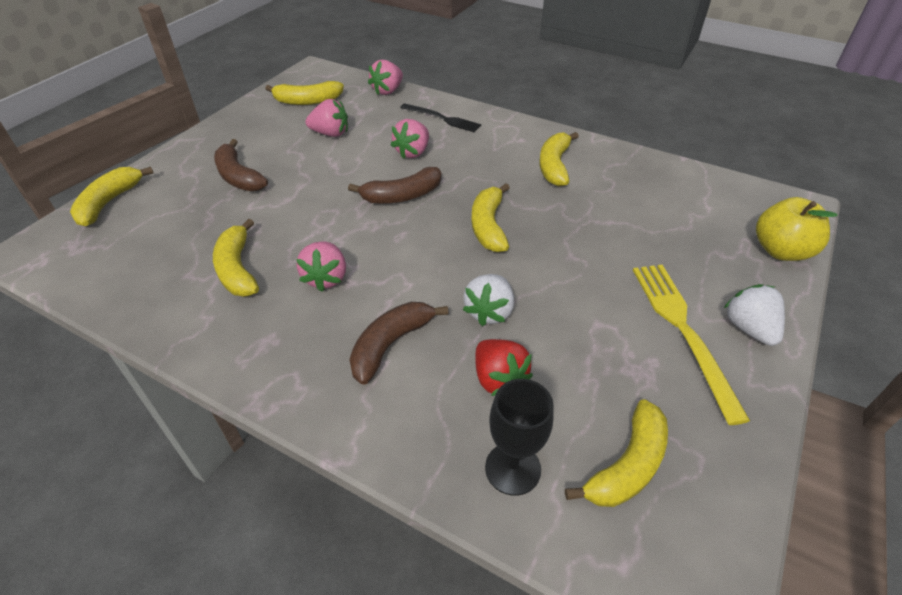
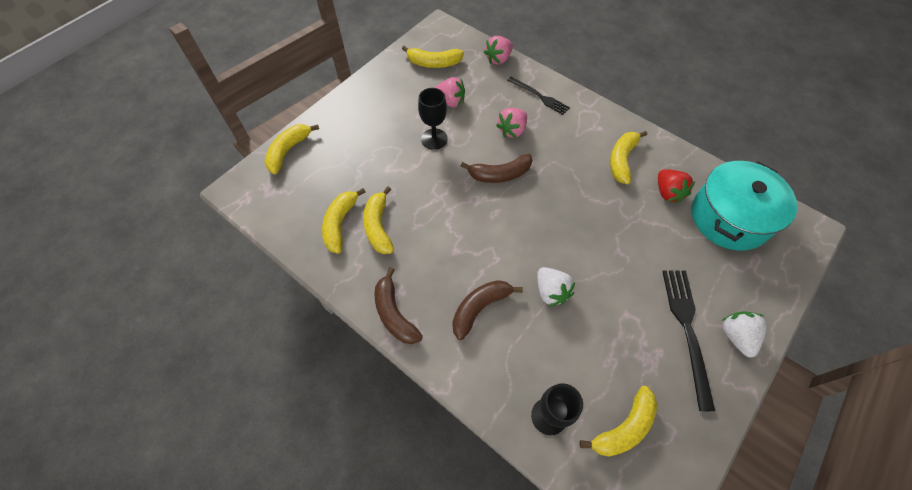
camera: 10 degrees right, 15 degrees up
brown banana [214,139,268,192] -> brown banana moved to [374,267,423,344]
pink strawberry [296,241,346,292] -> none
white strawberry [463,274,514,326] -> white strawberry turned 60 degrees counterclockwise [537,267,575,306]
yellow banana [471,184,510,252] -> yellow banana moved to [322,188,366,254]
red strawberry [475,339,533,396] -> red strawberry moved to [658,169,695,203]
yellow fork [633,265,750,425] -> black fork [662,270,715,411]
yellow apple [756,197,837,261] -> none
none -> black goblet [418,88,448,150]
none -> turquoise pot [692,161,797,251]

